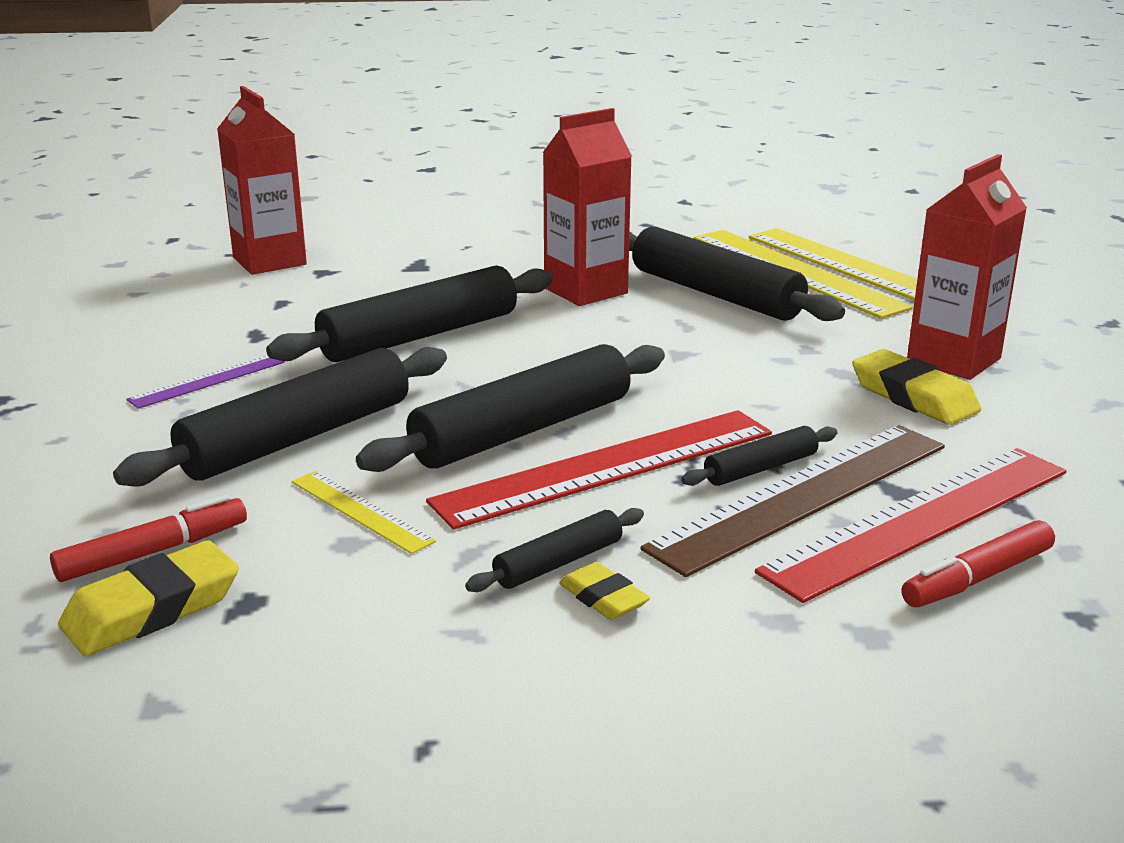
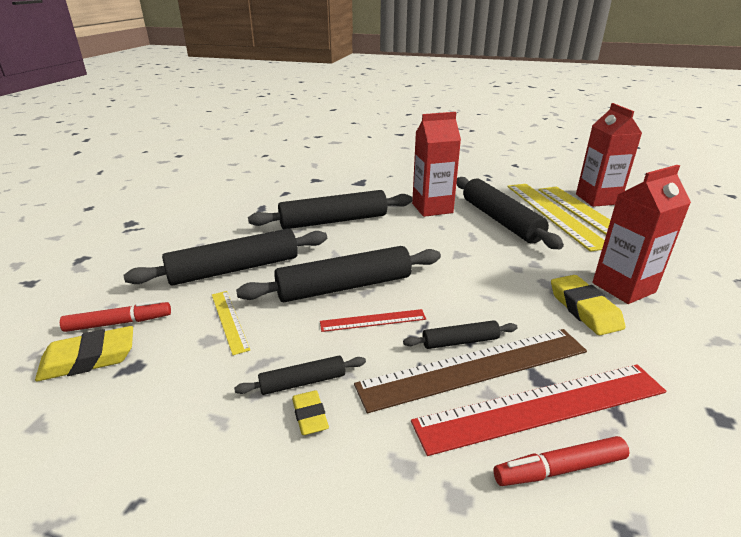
camera: 20 degrees right, 5 degrees up
purple ruler [126,355,285,409] -> none
red carton [217,86,307,275] -> red carton moved to [576,103,642,207]
red ruler [426,410,772,530] -> red ruler [320,309,426,332], size x0.49

